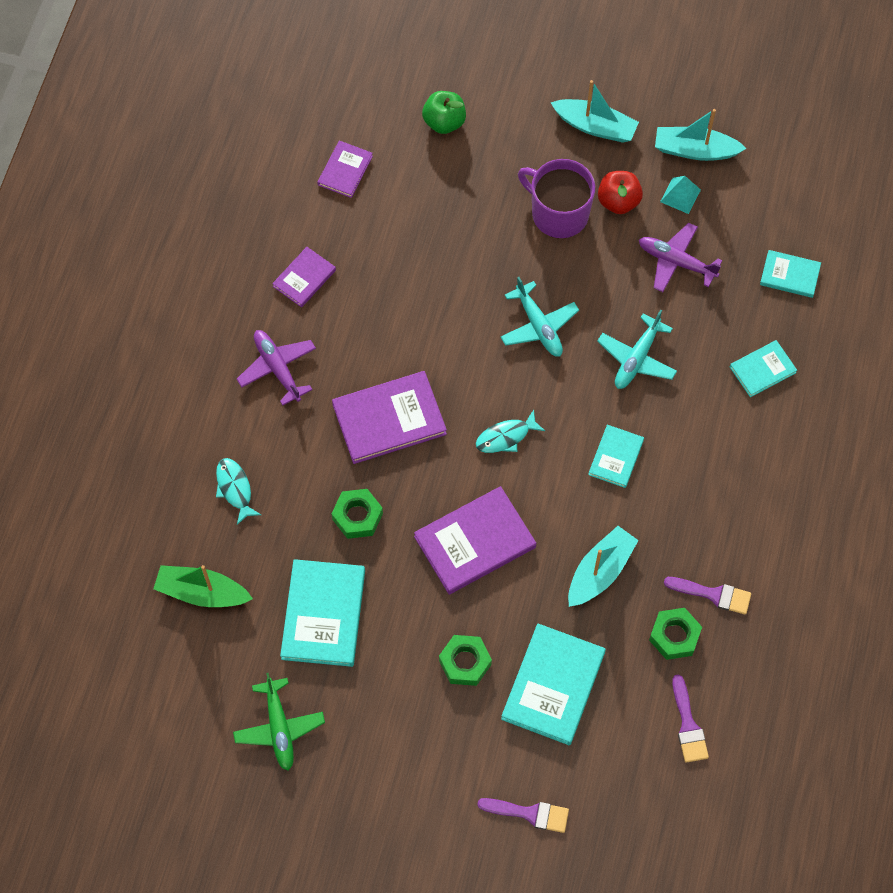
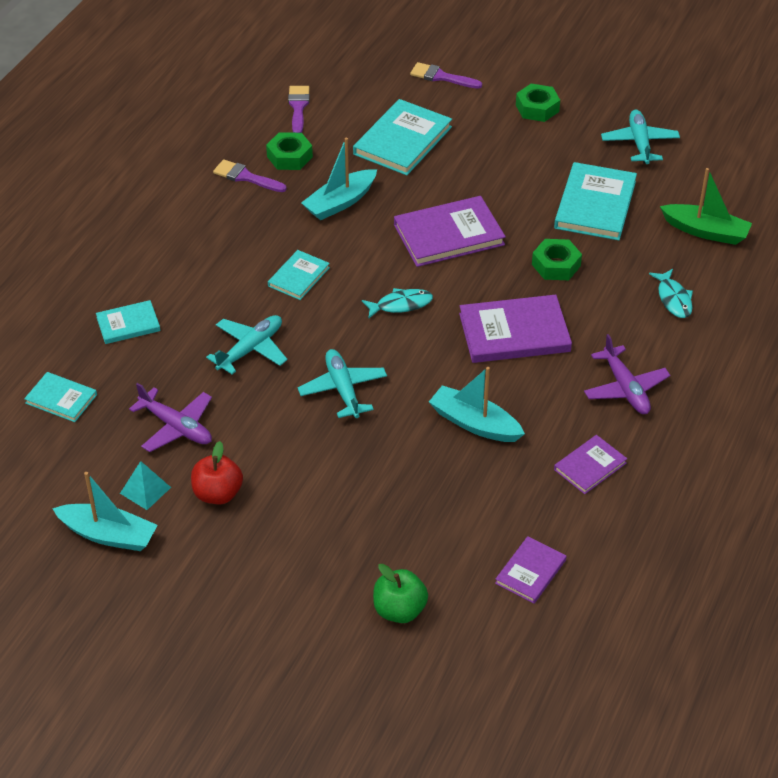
camera: 170 degrees left, 20 degrees down
green plane [233,673,325,771] -> turquoise plane [601,110,680,164]
green nut [439,635,492,686] -> green nut moved to [516,84,560,122]
purple mug [518,159,595,238] -> none
turquoise boat [551,80,639,143] -> turquoise boat moved to [429,367,525,442]

